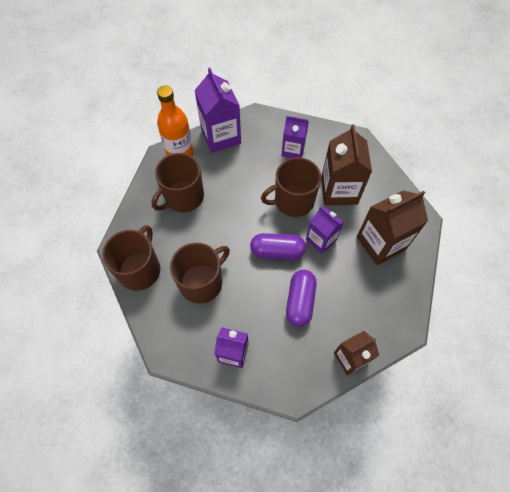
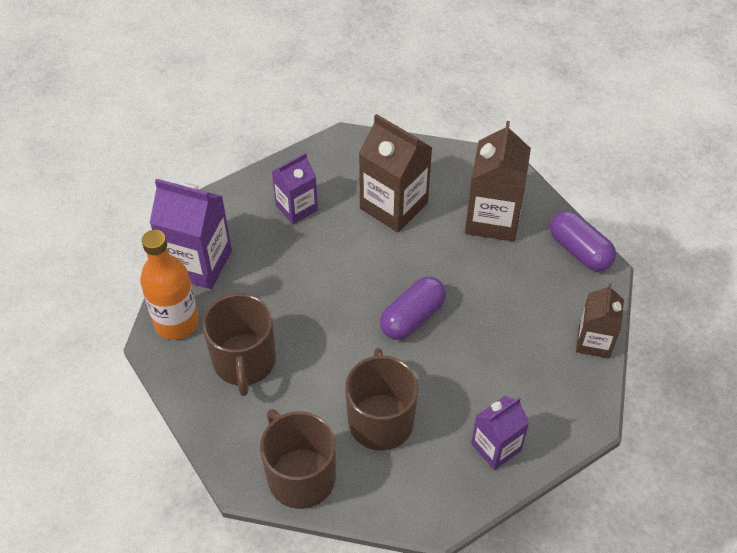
camera: 50 degrees left, 10 degrees down
brown mug [261,157,321,217] -> none
purple capsule [286,270,317,327] -> purple capsule moved to [550,210,616,271]
purple carton [306,206,344,254] -> none

